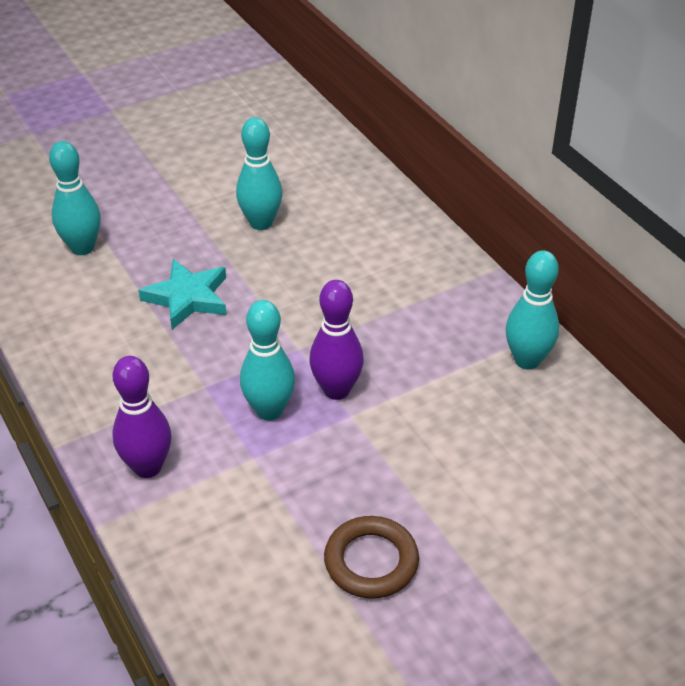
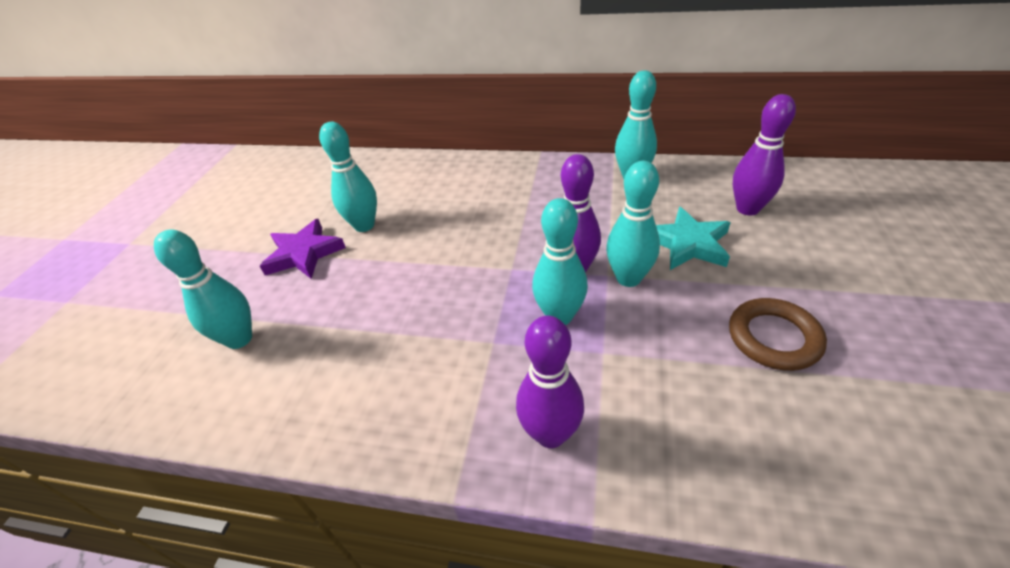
camera: 45 degrees left, 0 degrees up
turquoise star [138,259,227,330] -> turquoise star moved to [656,207,731,270]
none -> purple star [260,219,346,279]
none -> turquoise bowling pin [606,161,660,287]
none -> purple bowling pin [733,94,796,215]

